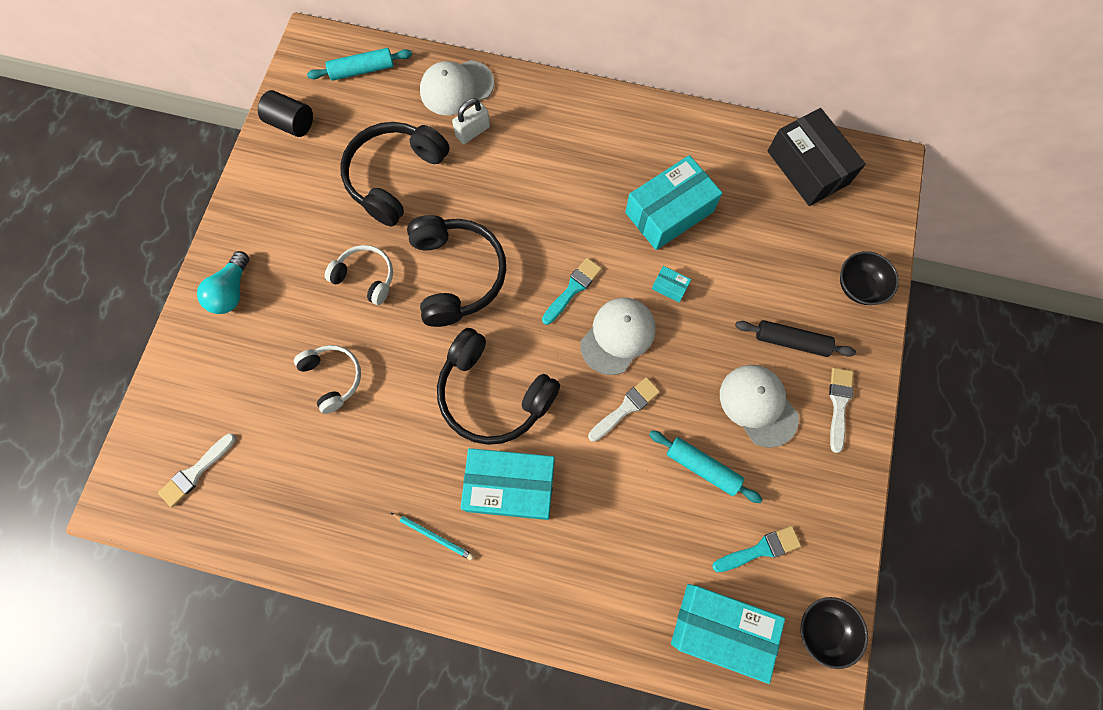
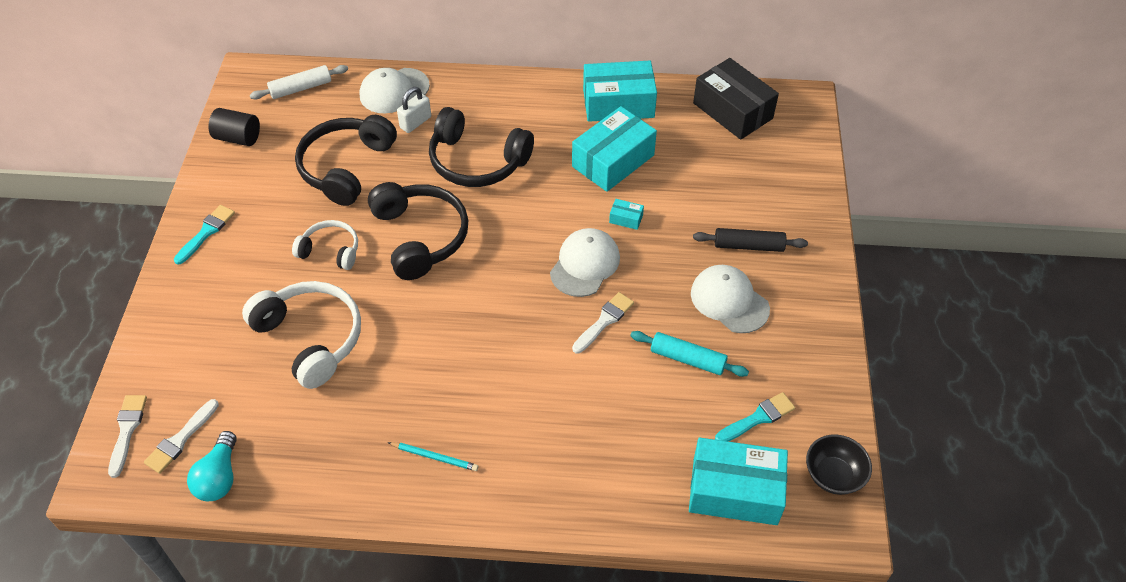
camera: 10 degrees left, 20 degrees down
turquoise light bulb [197,251,249,314] -> turquoise light bulb moved to [187,431,237,501]
white headphones [294,345,361,414] -> white headphones [242,281,361,389], size x1.72
turquoise rolling pin [307,48,412,81] -> white rolling pin [250,65,348,100]
black headphones [437,328,560,445] -> black headphones moved to [429,107,534,187]
turquoise box [461,448,555,520] -> turquoise box moved to [583,61,657,122]
turquoise brush [542,258,602,325] -> turquoise brush moved to [174,205,235,265]
white brush [829,368,853,453] -> white brush moved to [108,395,147,478]
black bowl [840,251,899,305] -> none

